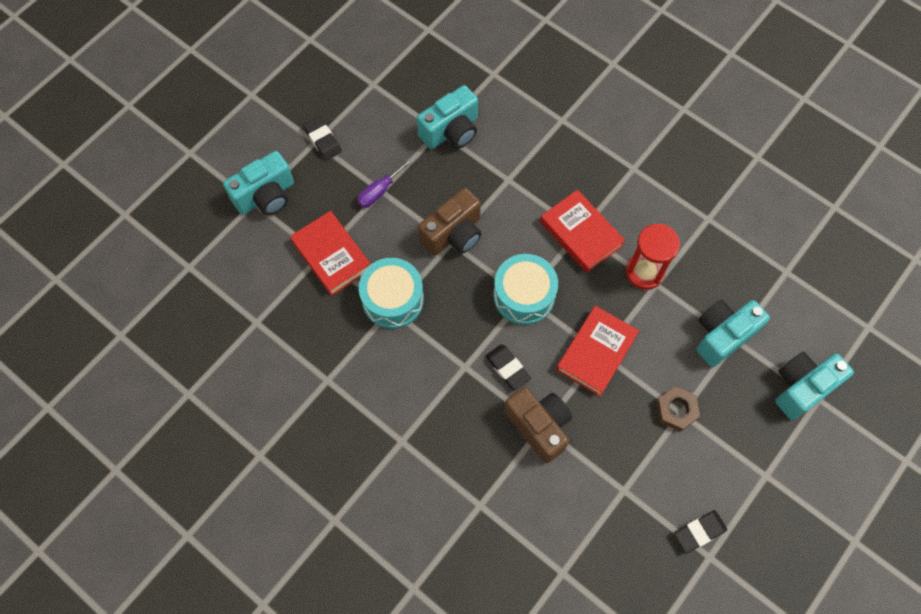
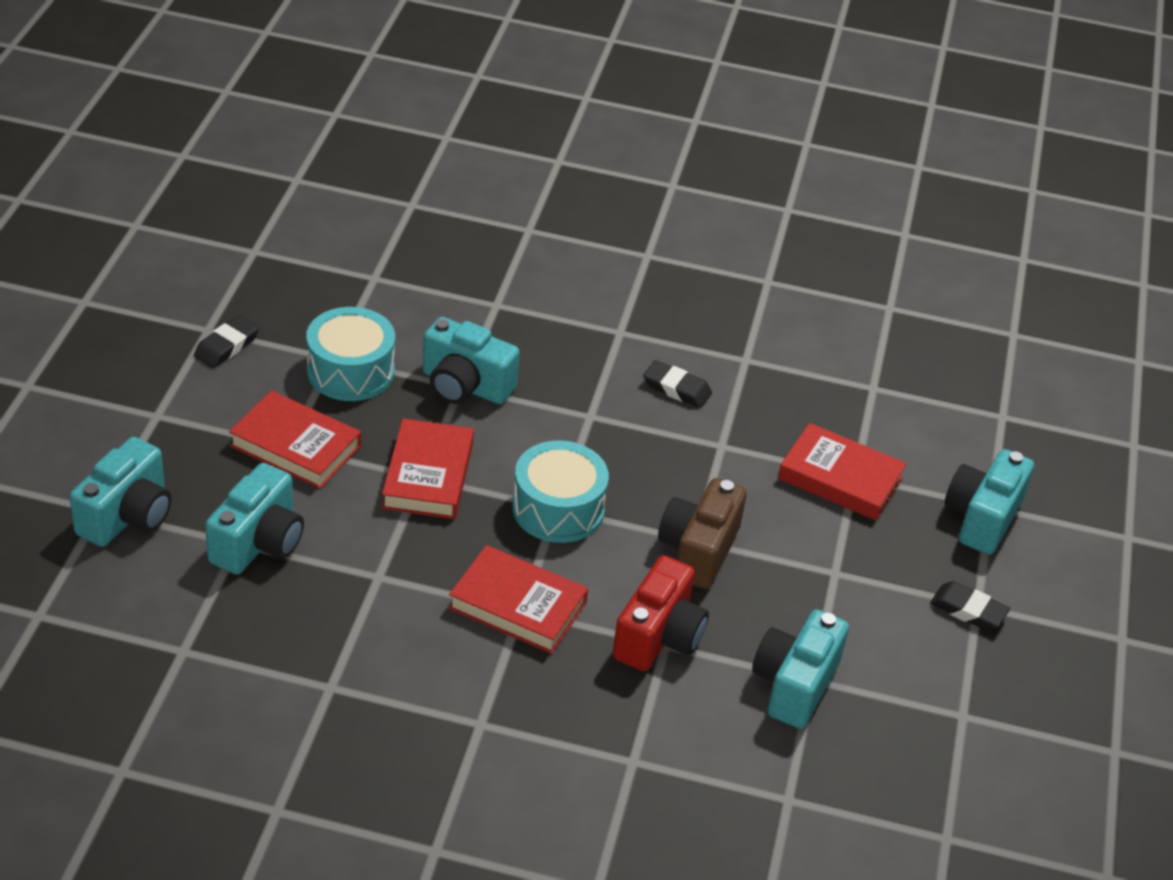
camera: 150 degrees right, 25 degrees down
purple screwdriver [357,158,413,208] -> none
turquoise drum [359,258,424,329] -> turquoise drum moved to [306,307,395,401]
black eraser [486,344,531,390] -> black eraser moved to [643,360,712,408]
brown camera [504,387,572,463] -> turquoise camera [423,317,519,404]
red hourglass [626,224,680,290] -> none
brown nut [656,386,700,432] -> red book [229,390,361,489]
none -> red camera [612,555,709,671]

